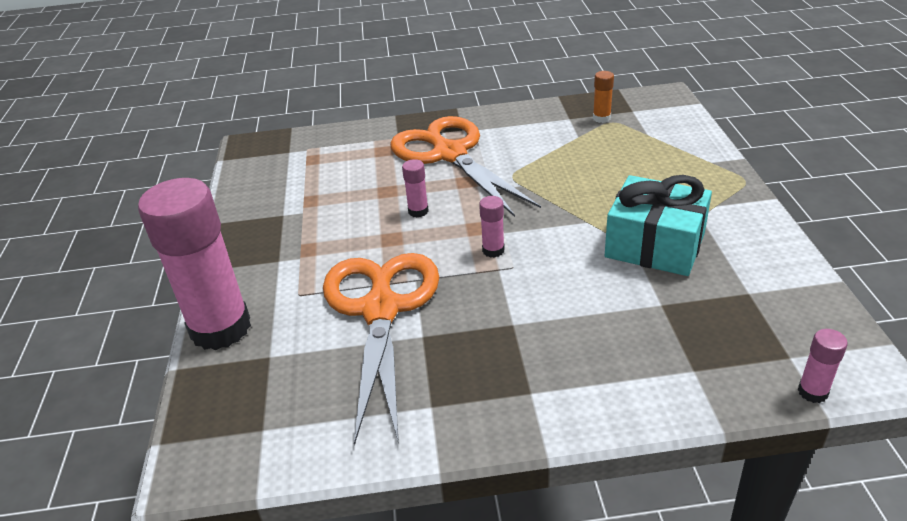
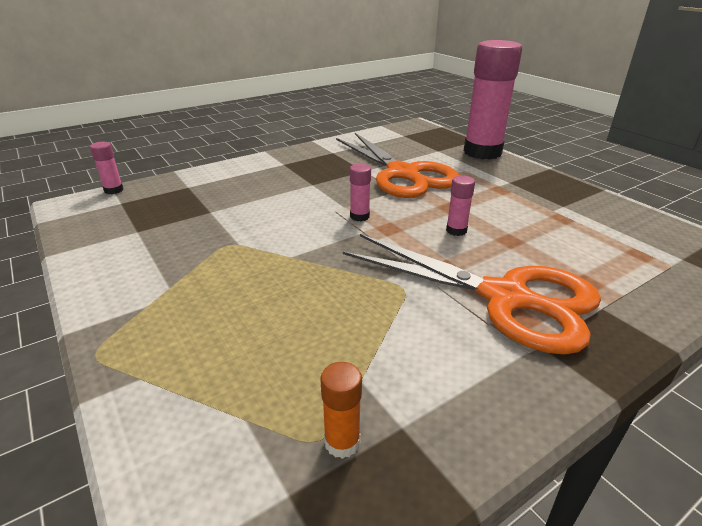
camera: 150 degrees right, 5 degrees down
turquoise gift [605,175,712,276] -> none

